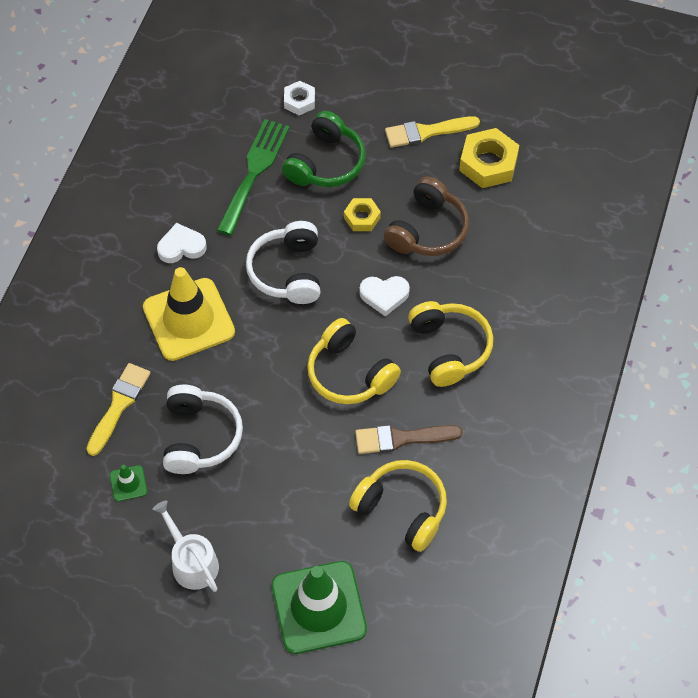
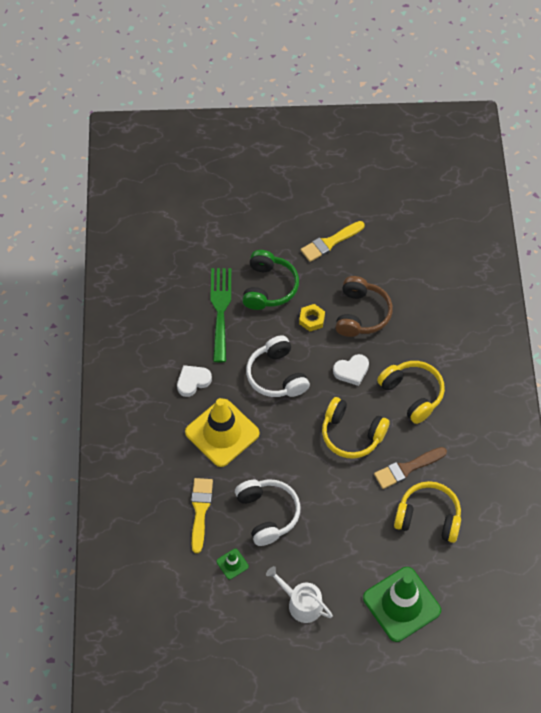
camera: 20 degrees left, 0 degrees up
white nut [284,81,315,115] -> none
yellow nut [459,128,519,188] -> none

